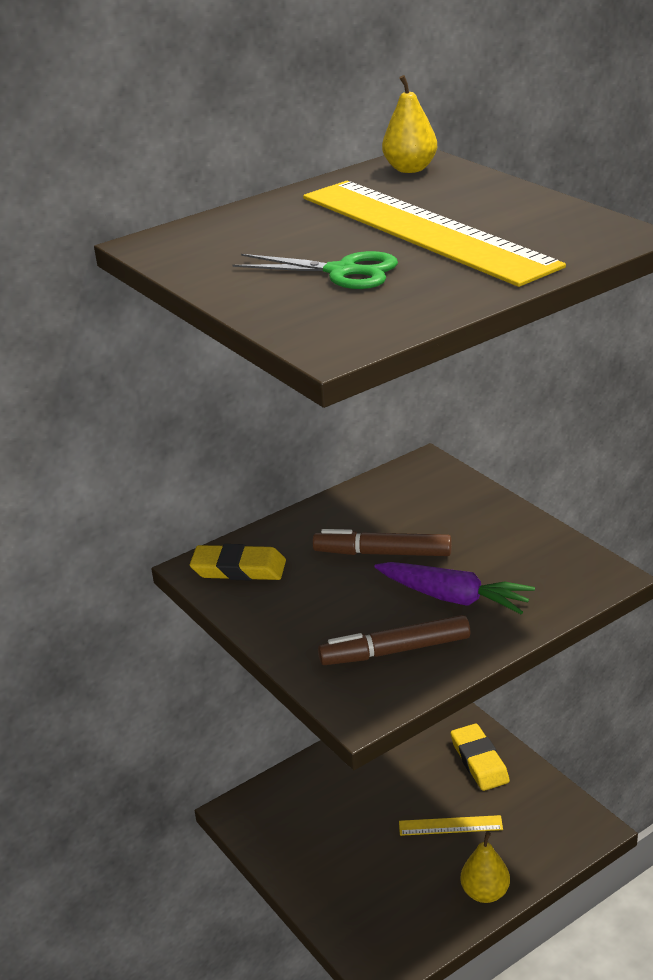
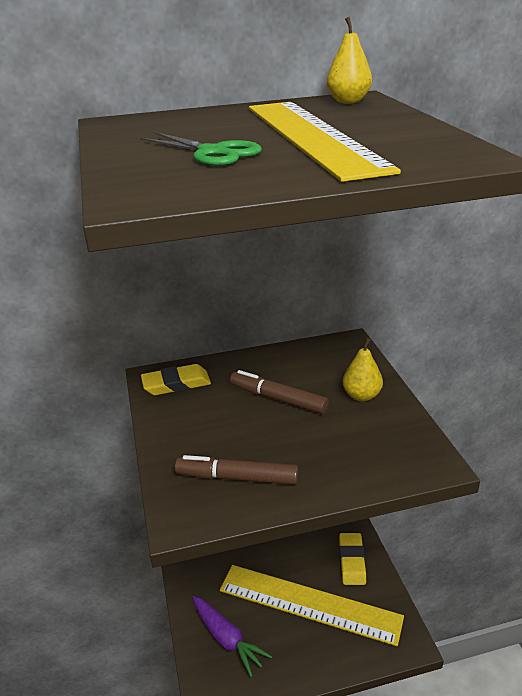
camera: 20 degrees right, 0 degrees up
yellow eraser [190,544,286,581] -> yellow eraser turned 45 degrees counterclockwise [141,364,211,395]
purple carrot [374,562,535,615] -> purple carrot moved to [192,596,272,677]
yellow ruler [399,815,503,836] -> yellow ruler [220,565,404,646], size x2.43
yellow pear [461,832,510,903] -> yellow pear moved to [343,338,383,401]

